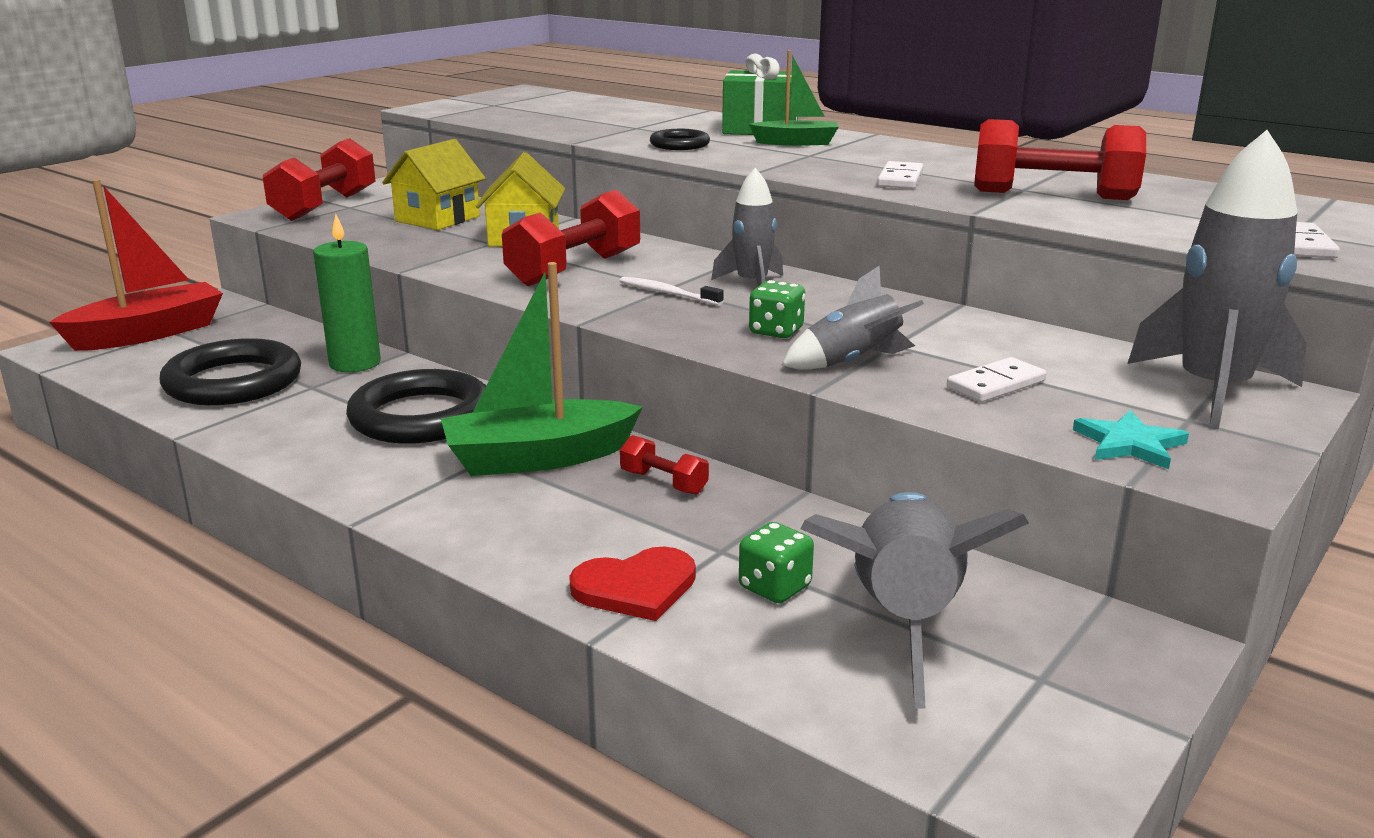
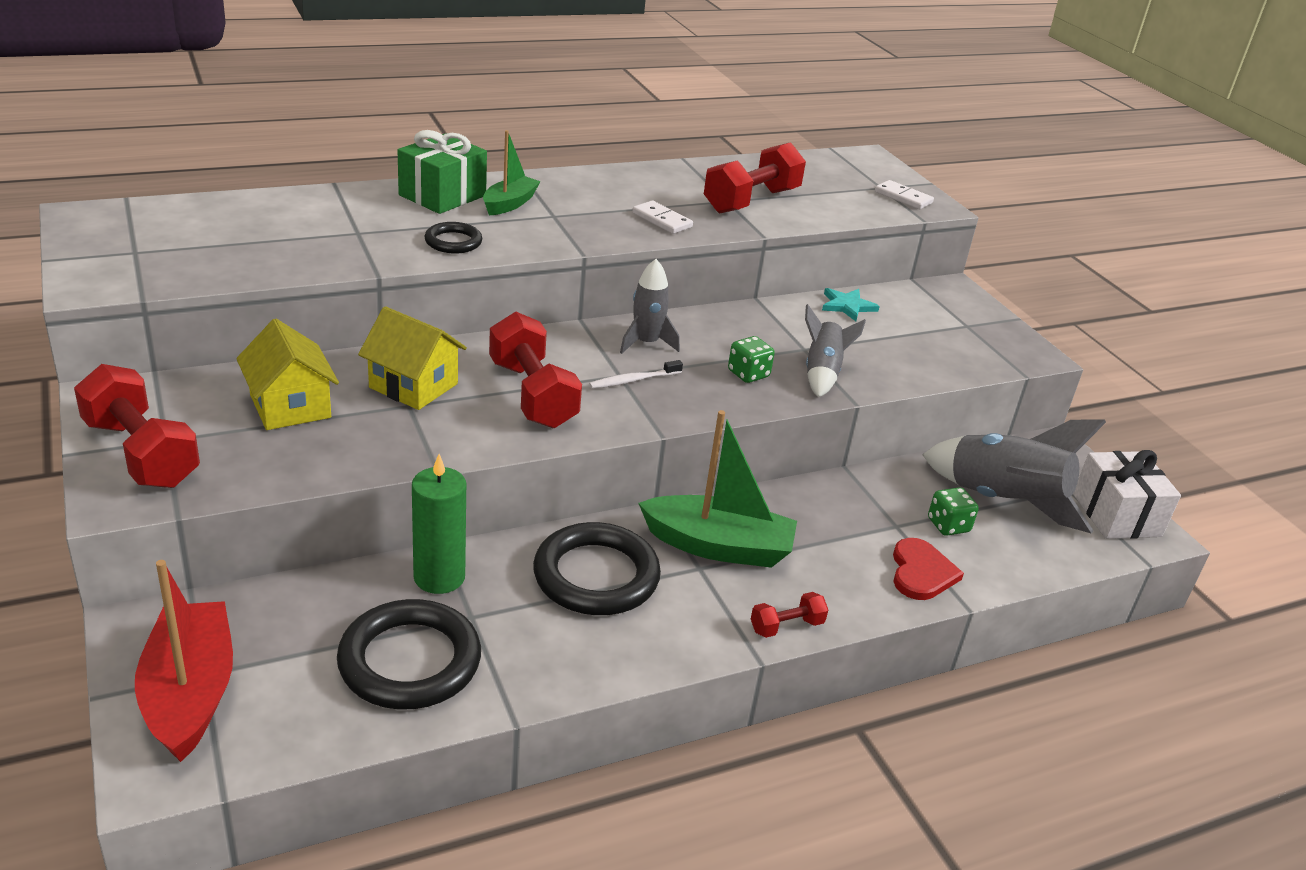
camera: 65 degrees left, 10 degrees up
green boat [441,262,643,476] -> green boat turned 90 degrees counterclockwise [639,410,797,568]
red dumbbell [620,435,709,495] -> red dumbbell moved to [751,592,828,638]
white domino [947,357,1047,402] -> none
turquoise star [1073,410,1189,469] -> turquoise star moved to [822,288,880,321]
grey rocket [1127,130,1307,429] -> none
none -> white gift [1073,450,1181,539]

